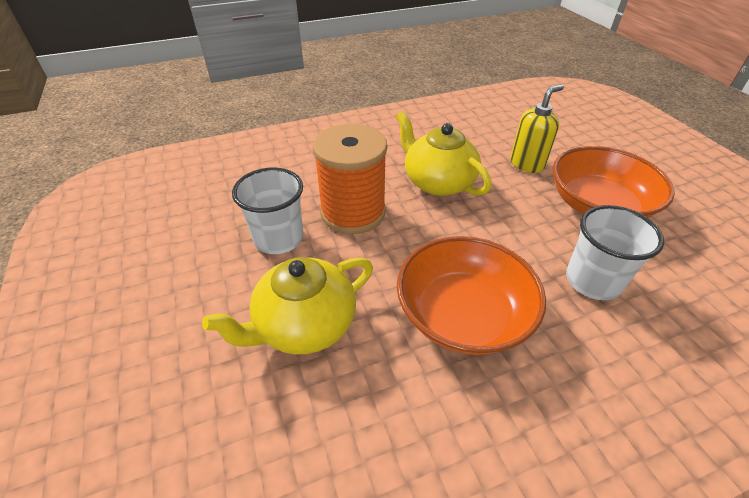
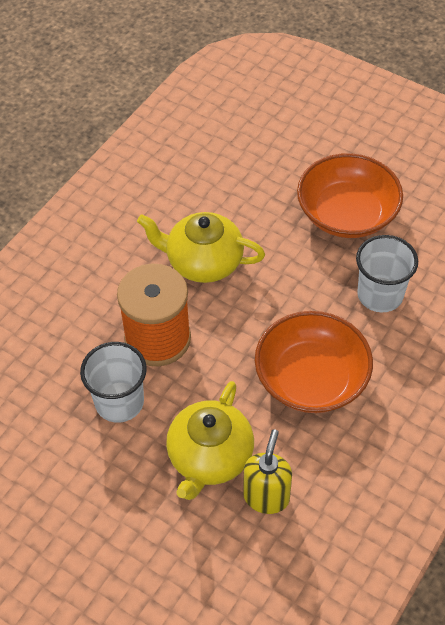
camera: 35 degrees left, 10 degrees up
yellow soap dispenser [511,84,564,173] -> yellow soap dispenser moved to [243,429,292,514]

